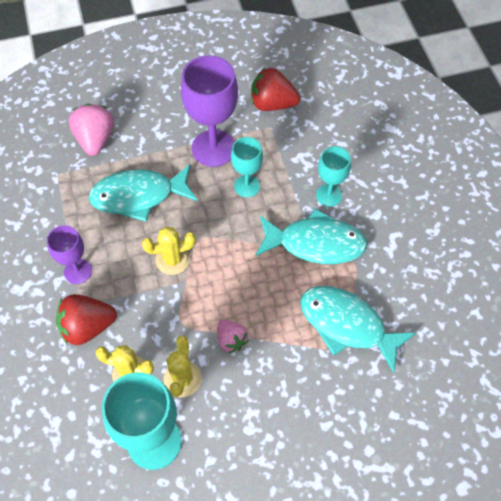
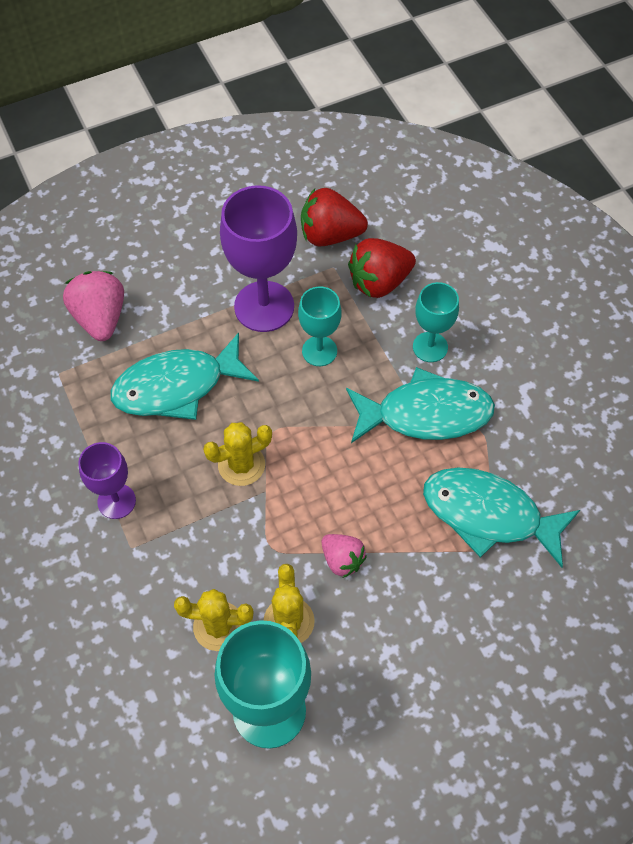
camera: 10 degrees left, 0 degrees up
red strawberry [56,294,117,345] -> red strawberry moved to [348,238,416,298]

